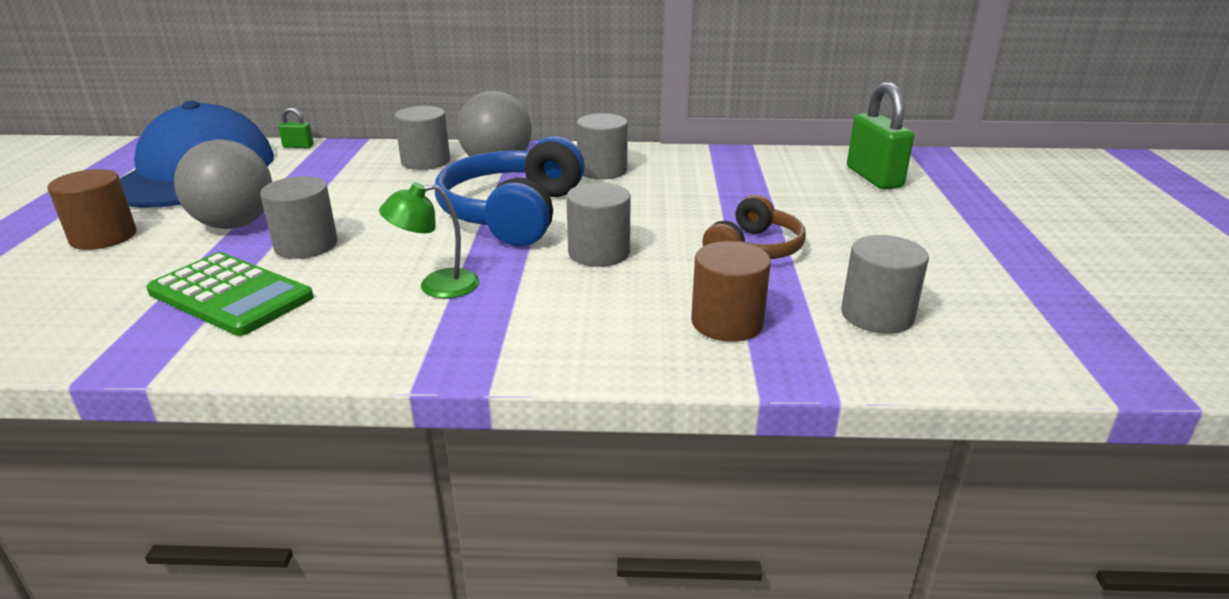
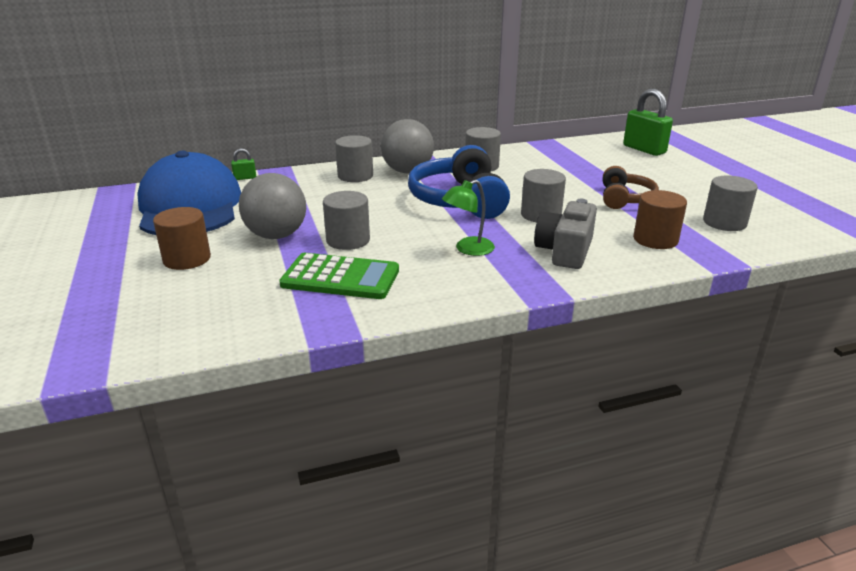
camera: 20 degrees left, 0 degrees up
none -> grey camera [534,199,597,269]

